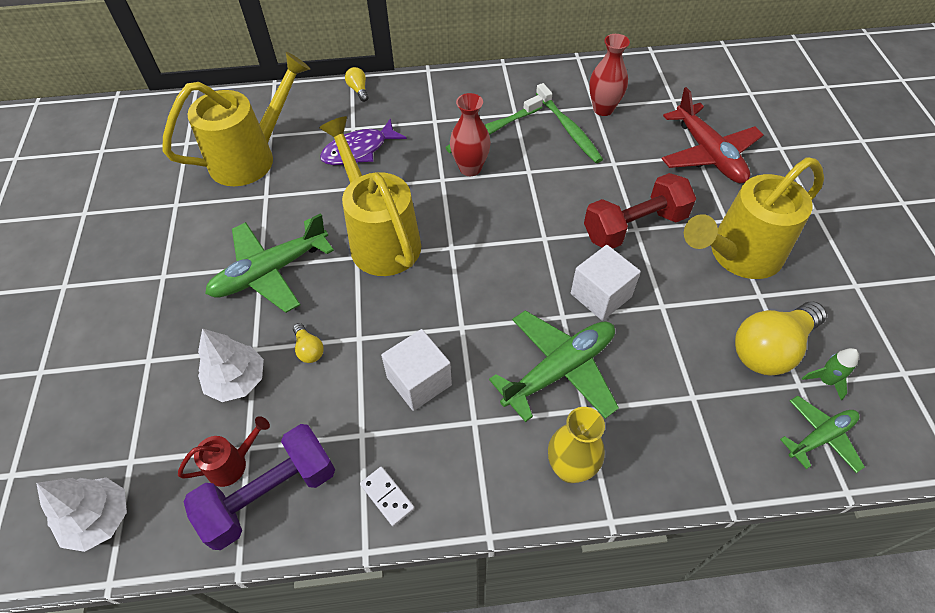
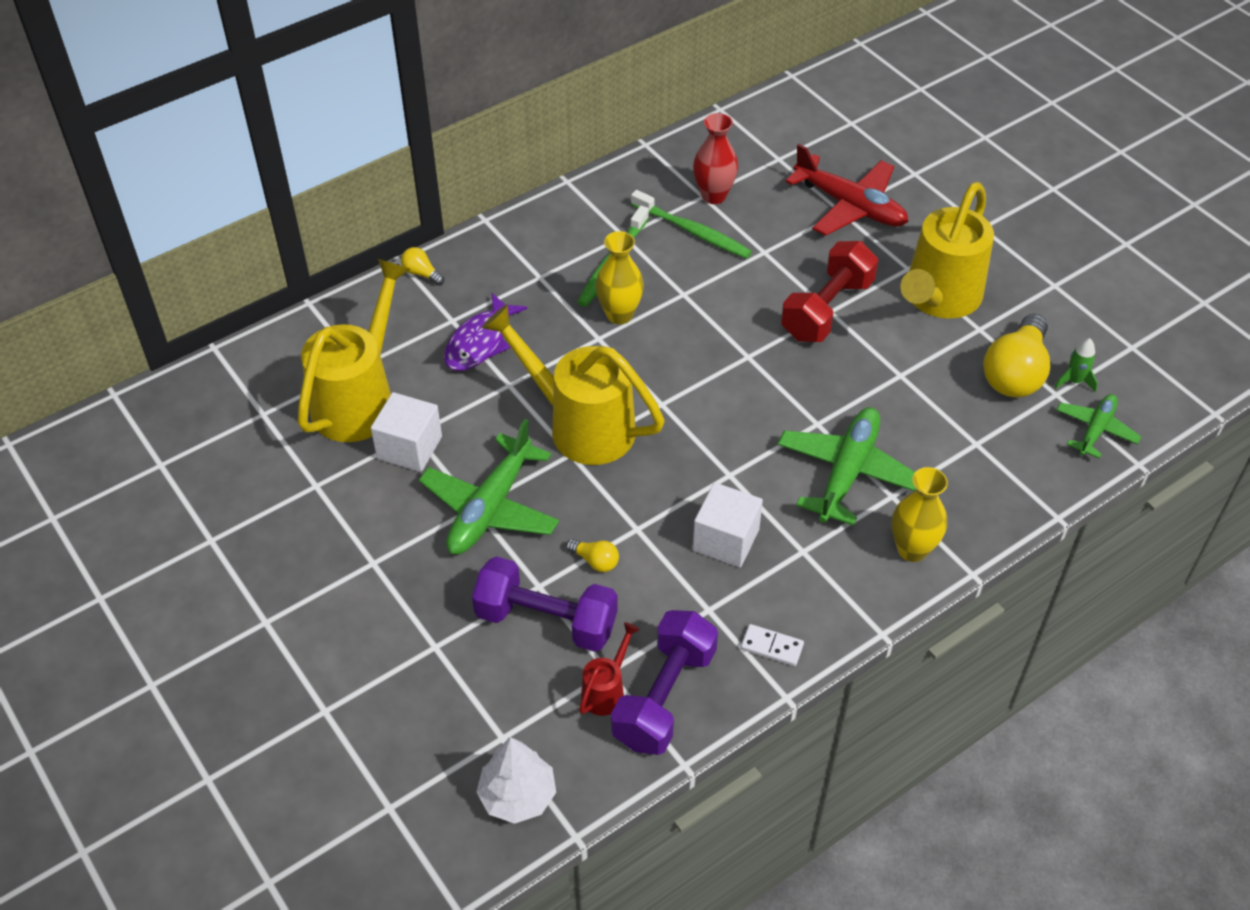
camera: 30 degrees left, 5 degrees down
white tree [198,329,264,402] -> purple dumbbell [472,556,618,652]
red vase [450,93,491,176] -> yellow vase [595,231,644,324]
white cube [571,245,641,321] -> white cube moved to [371,392,442,472]

